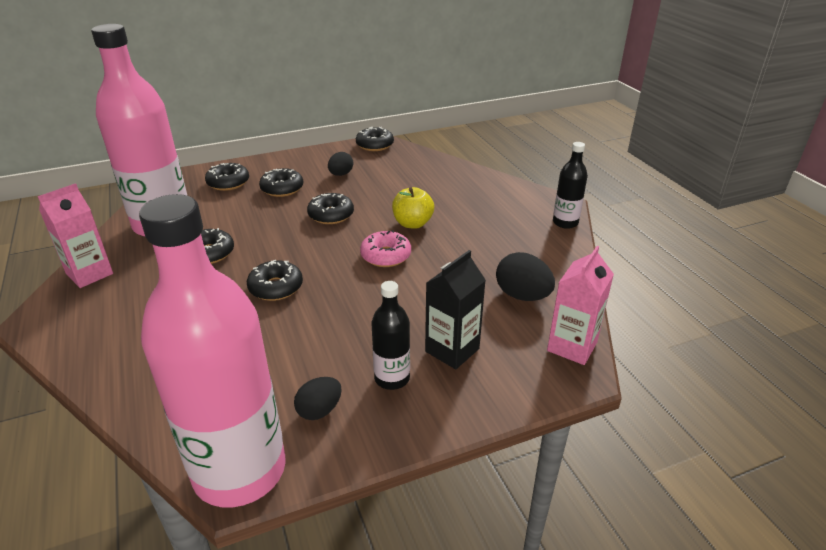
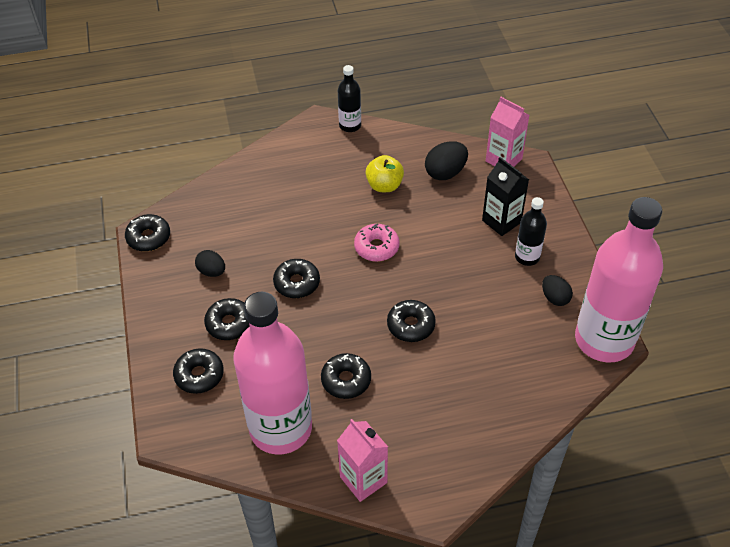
camera: 80 degrees left, 15 degrees up
yellow apple [392,187,434,229] -> yellow apple moved to [365,155,404,192]

